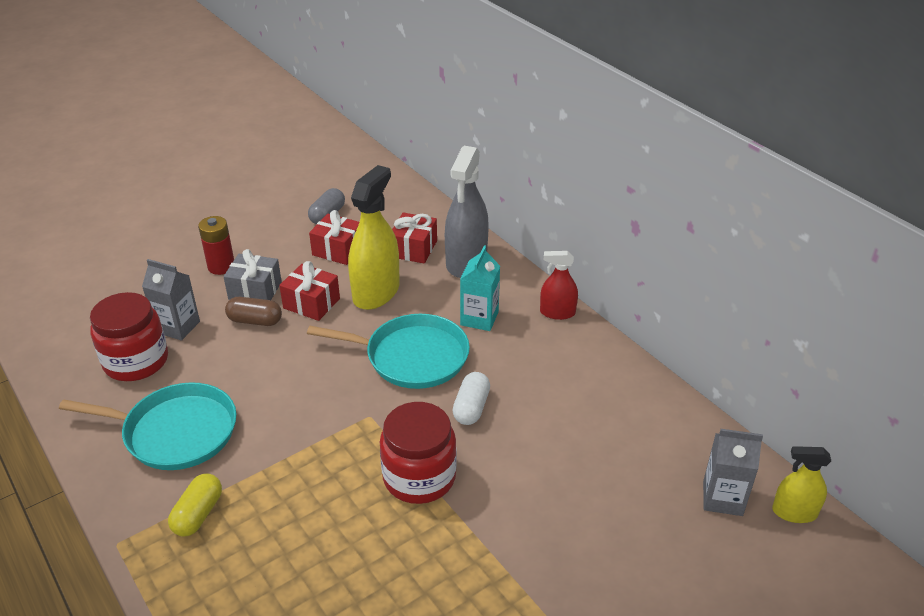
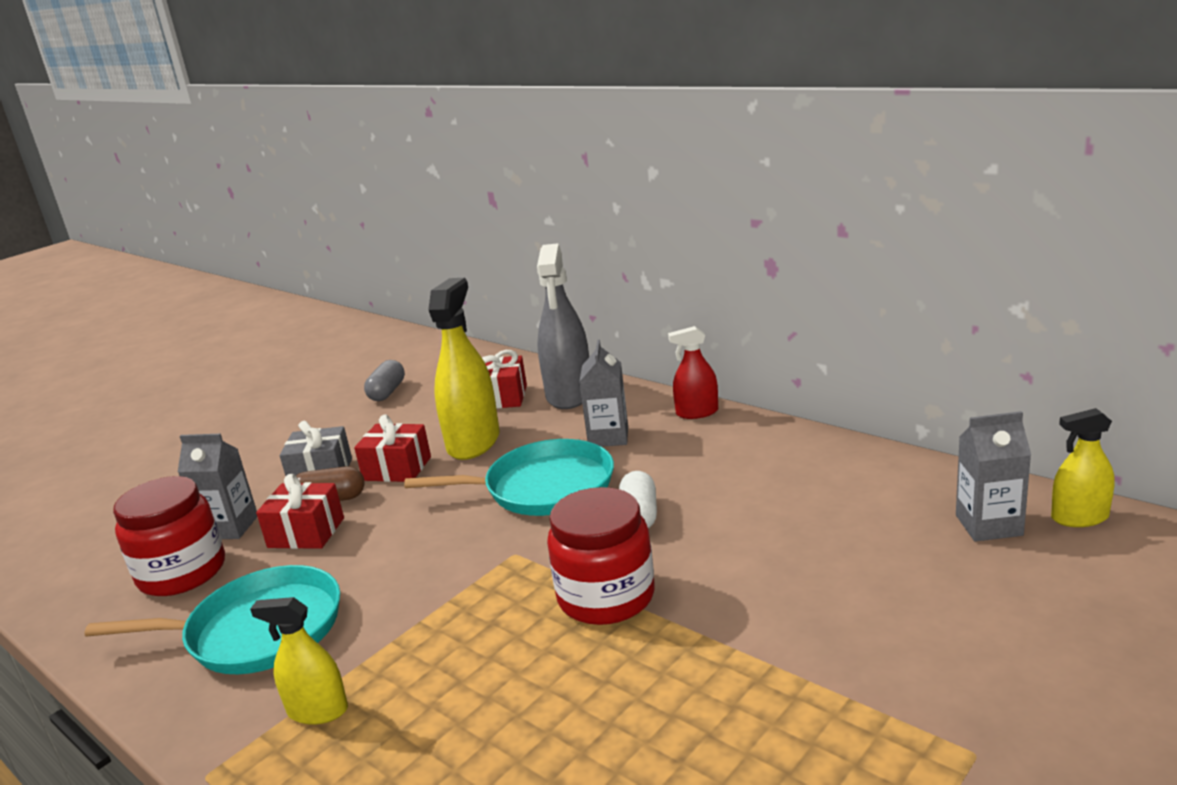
camera: 10 degrees left, 15 degrees down
yellow capsule [168,474,222,537] -> yellow spray bottle [250,597,348,725]
red battery [198,216,234,275] -> none
red gift [309,210,359,265] -> red gift moved to [256,474,344,549]
turquoise carton [460,245,500,331] -> grey carton [579,340,628,447]

